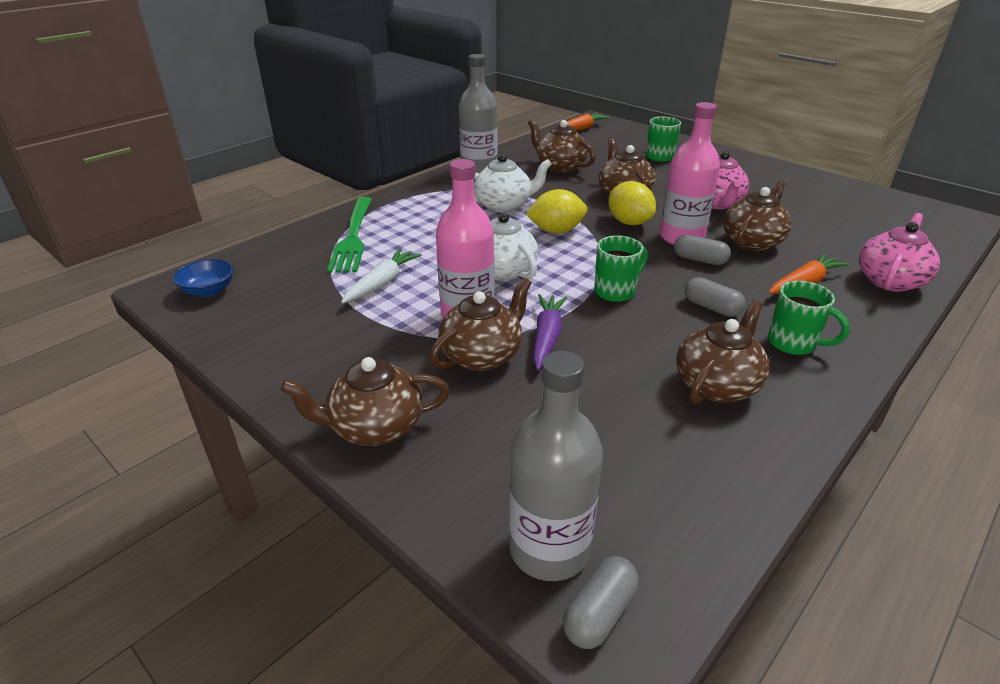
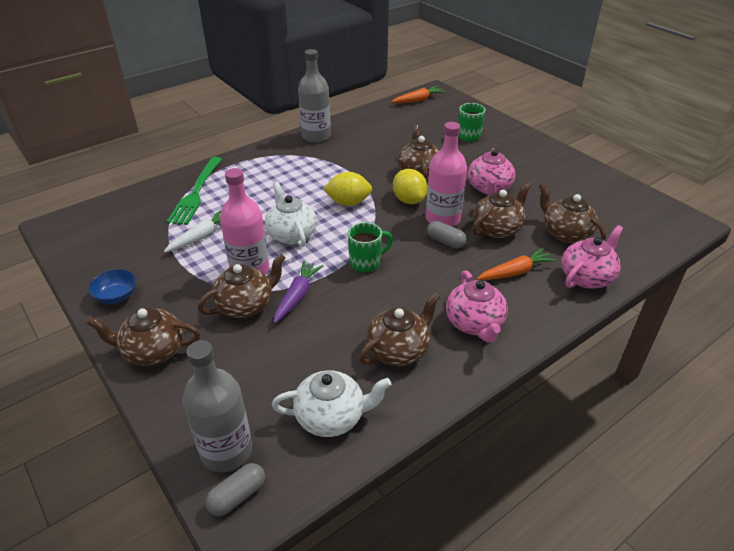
camera: 10 degrees right, 5 degrees up
blue bowl [172,259,234,297] -> blue bowl moved to [88,269,136,304]
white teapot [474,154,552,213] -> white teapot moved to [272,370,391,437]
brown teapot [528,120,595,173] -> brown teapot moved to [539,183,606,243]
grey capsule [685,277,745,317] -> none
green mug [768,281,850,355] -> pink teapot [446,270,508,342]

